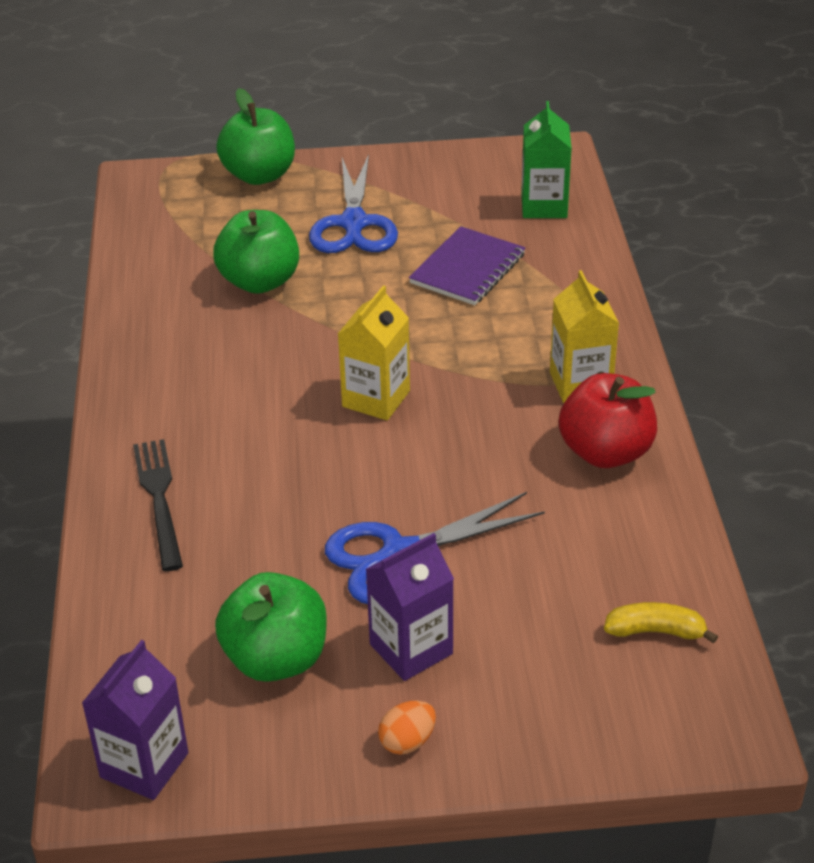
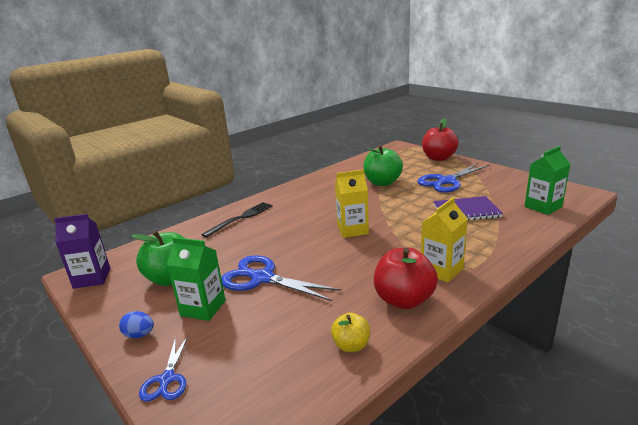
camera: 55 degrees right, 15 degrees down
green apple [216,88,295,185] -> red apple [422,118,459,161]
purple carton [366,533,454,681] -> green carton [167,237,226,321]
orange egg [378,701,436,755] -> blue egg [119,311,154,338]
yellow banana [604,602,718,644] -> none
none -> blue scissors [139,335,189,402]
none -> yellow apple [331,312,370,352]

